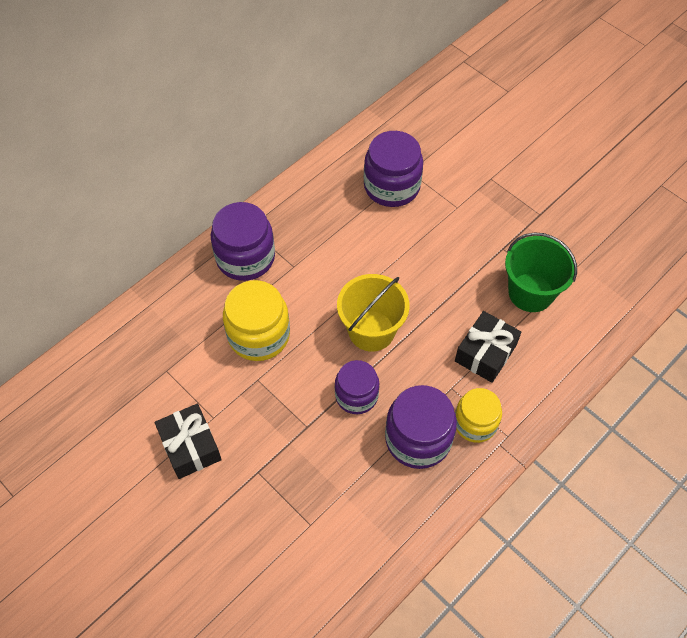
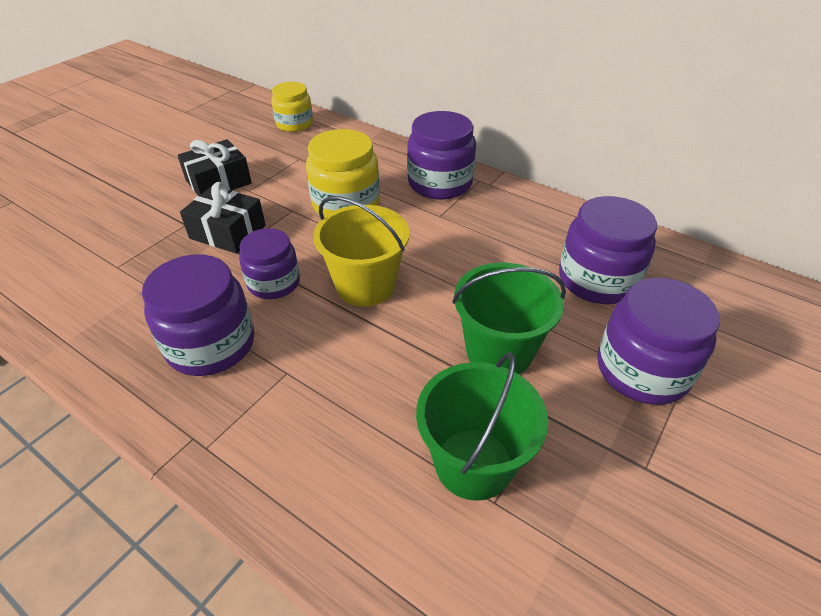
camera: 80 degrees right, 15 degrees down
black gift [455,311,521,383] -> black gift moved to [180,182,266,254]
yellow jar [455,388,502,443] -> yellow jar moved to [271,82,313,132]
none -> green bucket [452,262,566,374]
none -> purple jar [598,278,720,405]

